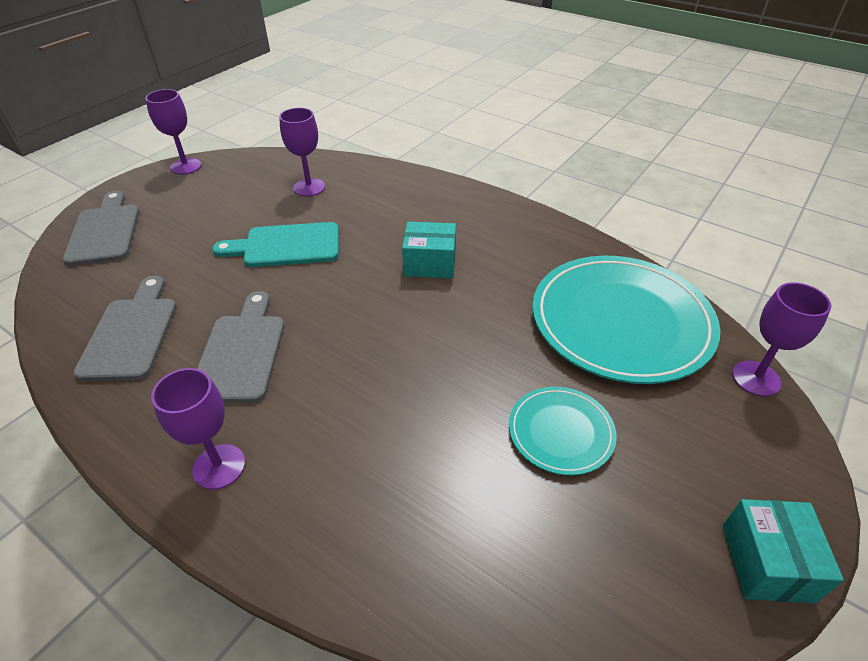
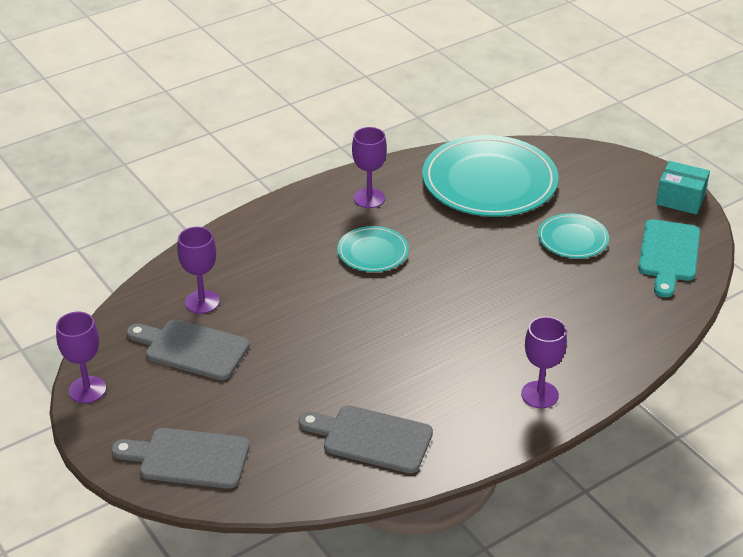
camera: 70 degrees left, 5 degrees down
grey cutting board [197,291,284,403] -> grey cutting board moved to [127,319,250,380]
turquoise cutting board [212,222,339,267] -> turquoise cutting board moved to [638,219,700,297]
turquoise box [402,222,456,278] -> turquoise plate [337,226,409,272]
purple goblet [732,282,831,397] -> purple goblet moved to [352,127,387,208]

